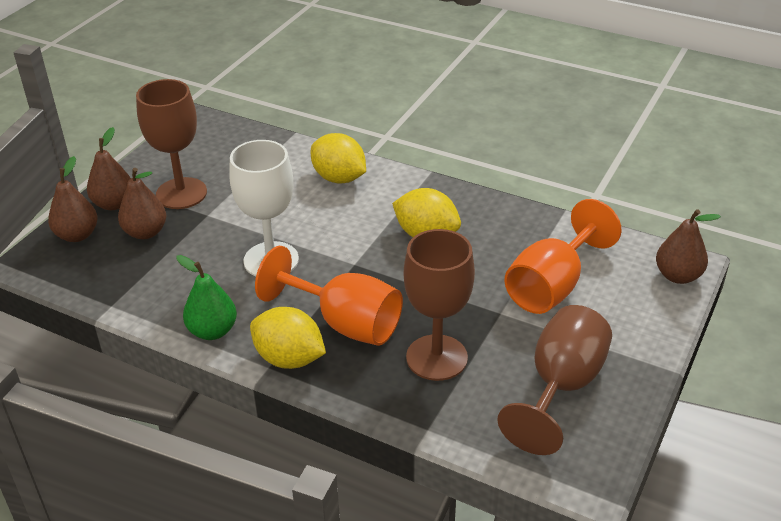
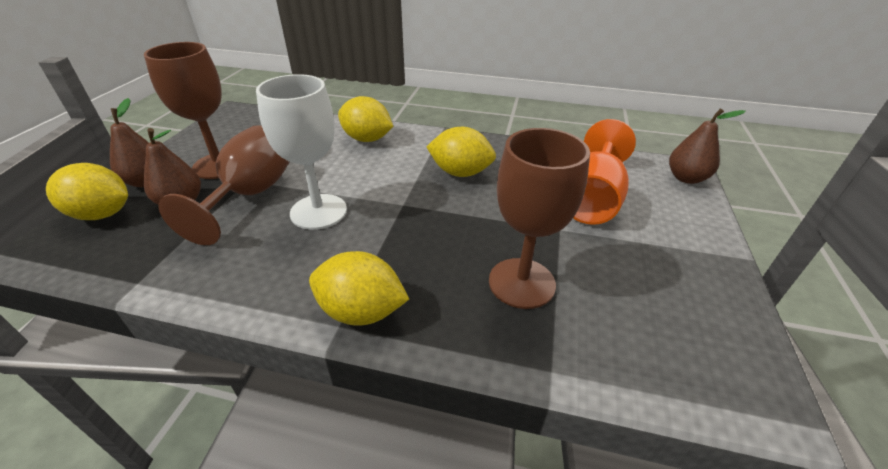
camera: 15 degrees left, 0 degrees up
brown pear [48,156,98,242] -> yellow lemon [46,163,128,220]
green pear [176,255,237,340] -> none
orange goblet [255,246,403,346] -> none
brown goblet [497,305,612,455] -> brown goblet moved to [158,125,290,245]

